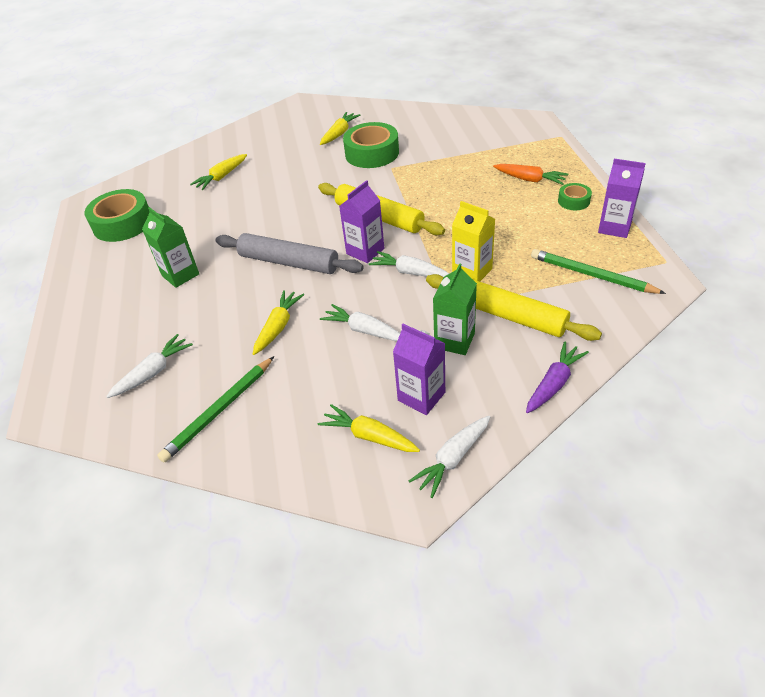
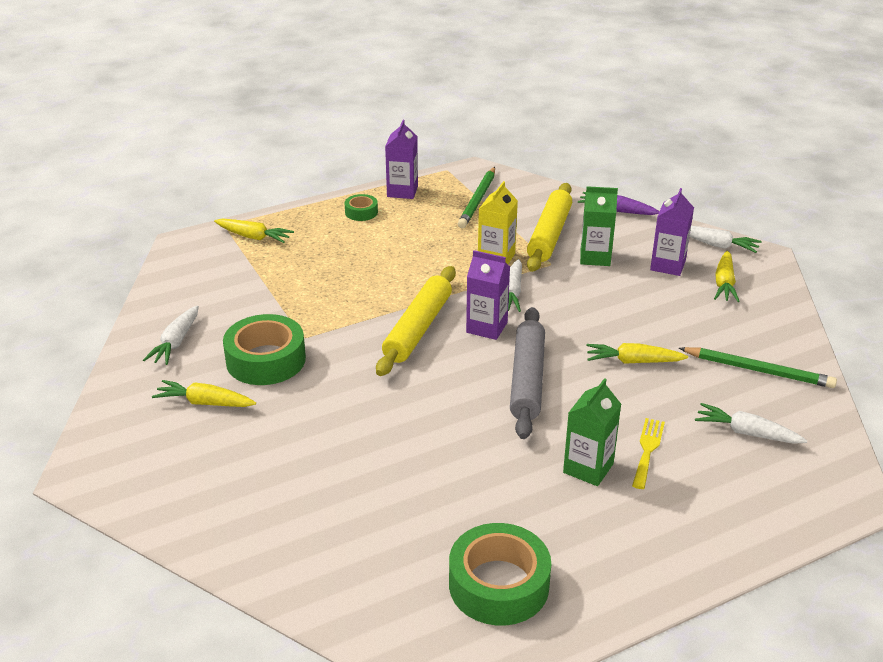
camera: 110 degrees left, 10 degrees down
yellow carrot [190,154,247,190] -> yellow carrot moved to [214,219,294,243]
white carrot [320,304,400,341] -> white carrot moved to [143,305,199,365]
orange carrot [493,164,568,185] -> none
none -> yellow fork [632,418,665,489]

